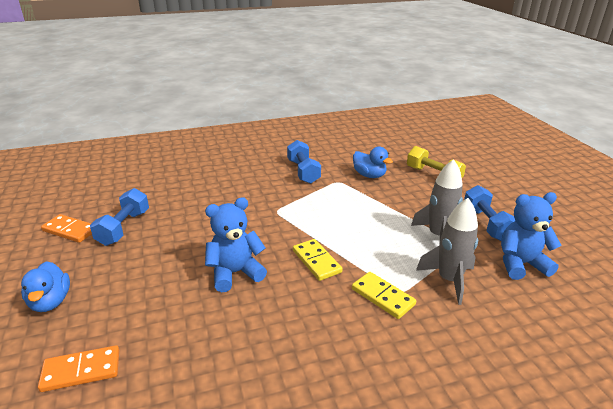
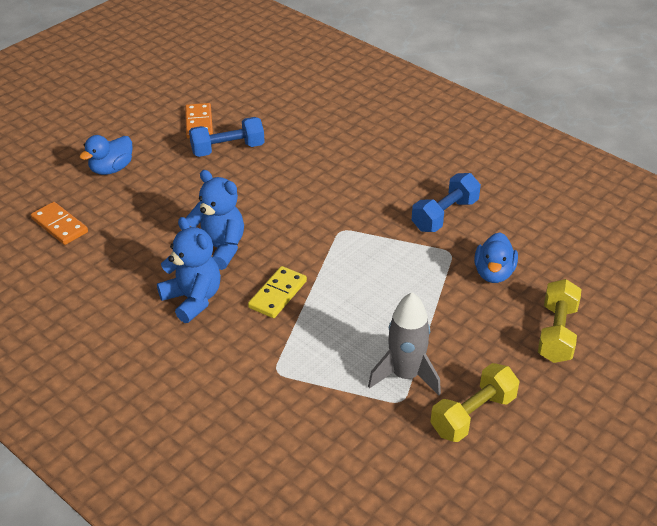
camera: 60 degrees right, 10 degrees up
yellow domino [352,272,416,319] -> none
grey rocket [416,198,478,305] -> none
blue dumbbell [464,185,515,241] -> yellow dumbbell [430,363,520,442]
blue teddy bear [501,192,562,280] -> blue teddy bear moved to [157,217,221,323]

